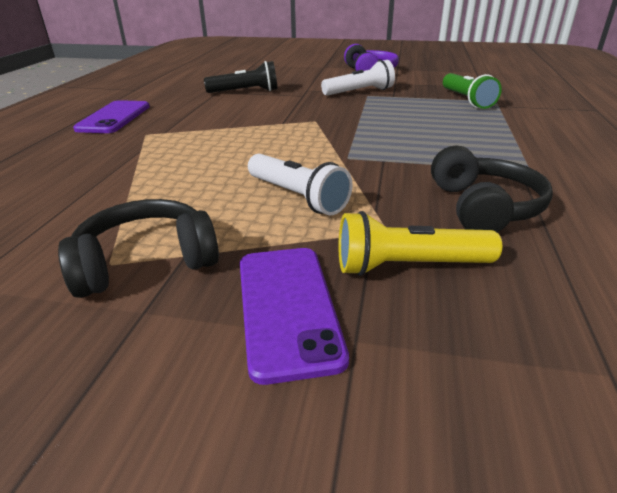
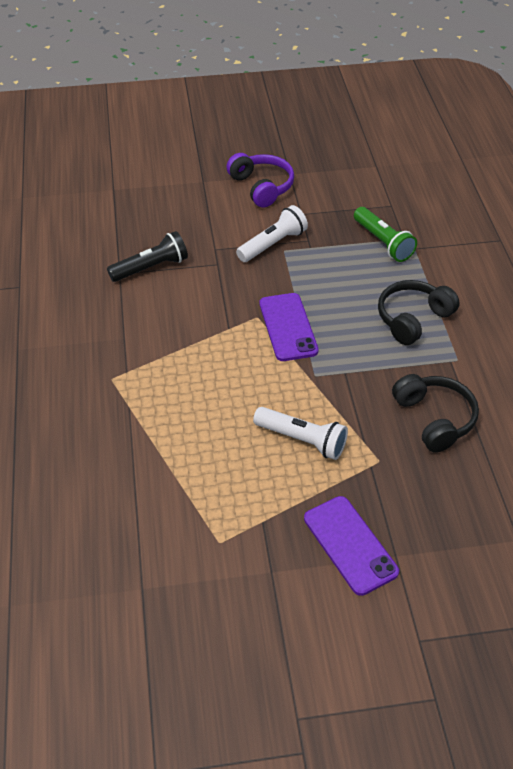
camera: 20 degrees left, 15 degrees up
black headphones [58,199,219,298] -> black headphones moved to [378,280,460,345]
purple phone [73,100,150,133] -> purple phone moved to [260,293,318,361]
yellow flashlight [338,211,502,276] -> none

